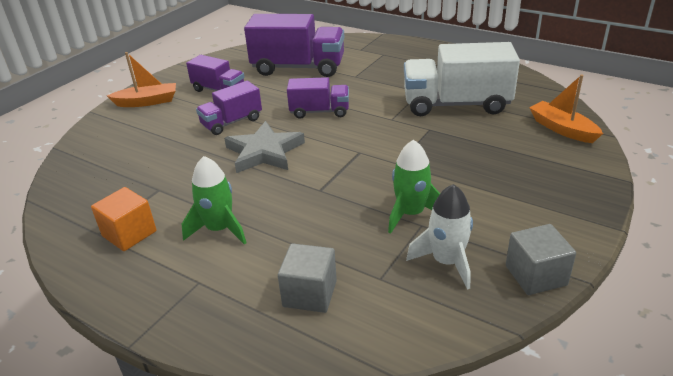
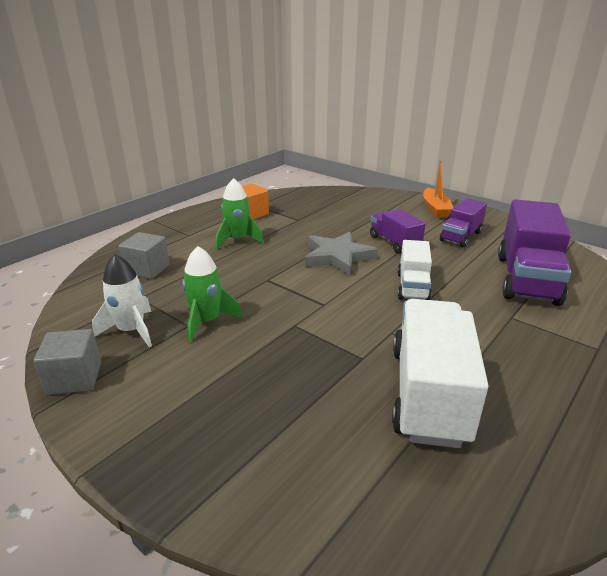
camera: 95 degrees right, 5 degrees down
purple truck [287,77,349,119] -> white truck [397,240,432,300]
orange boat [529,74,603,143] -> none

